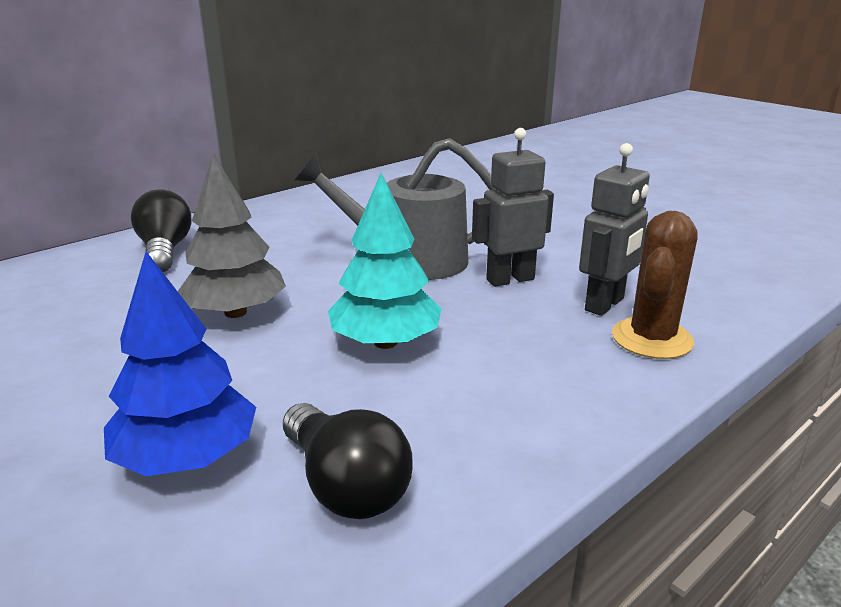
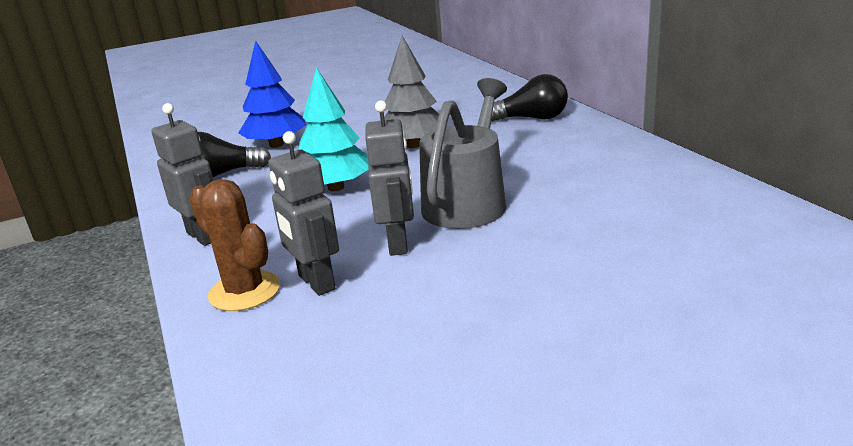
camera: 110 degrees right, 0 degrees up
none -> grey robot [151,103,214,246]

